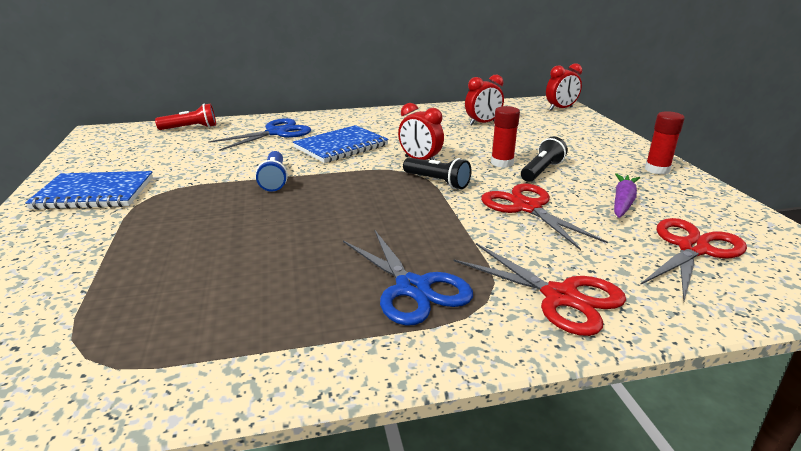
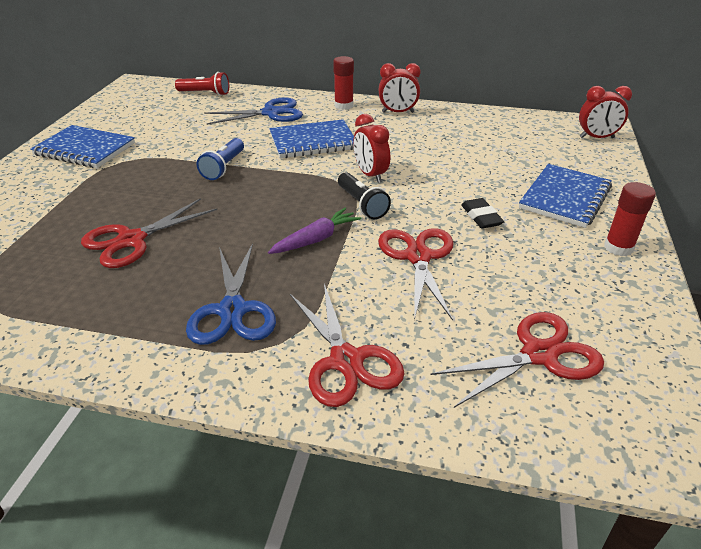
camera: 25 degrees right, 10 degrees up
red clock [465,75,504,125] -> red clock moved to [379,63,421,113]
red glue stick [491,106,520,168] -> red glue stick moved to [333,56,354,110]
black flashlight [521,136,568,182] -> black eraser [461,198,504,229]
purple carrot [614,173,640,218] -> purple carrot moved to [268,208,361,254]
none -> red scissors [81,198,217,268]
none -> blue notebook [519,164,612,228]

